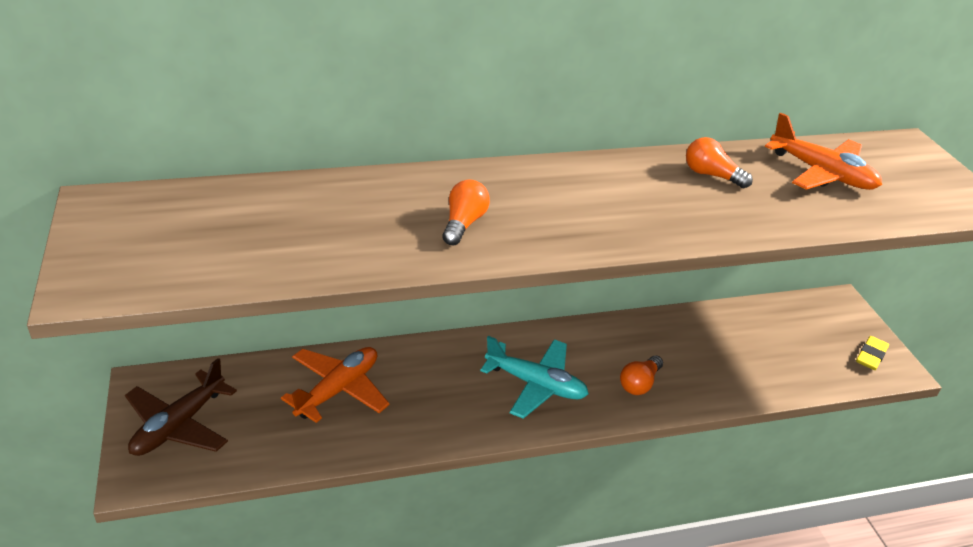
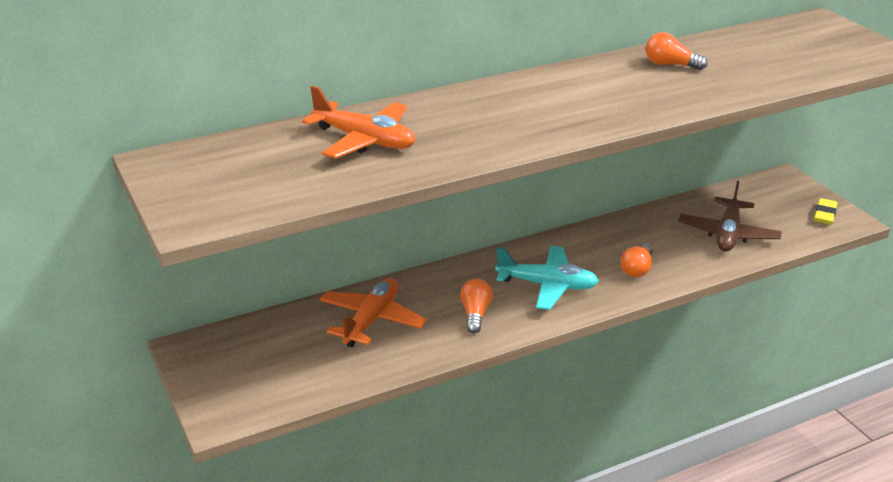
camera: 10 degrees left, 5 degrees down
brown plane [125,358,237,456] -> brown plane moved to [678,181,782,252]
orange light bulb [442,180,490,245] -> orange light bulb moved to [460,279,493,333]
orange plane [765,113,882,190] -> orange plane moved to [302,86,415,159]

